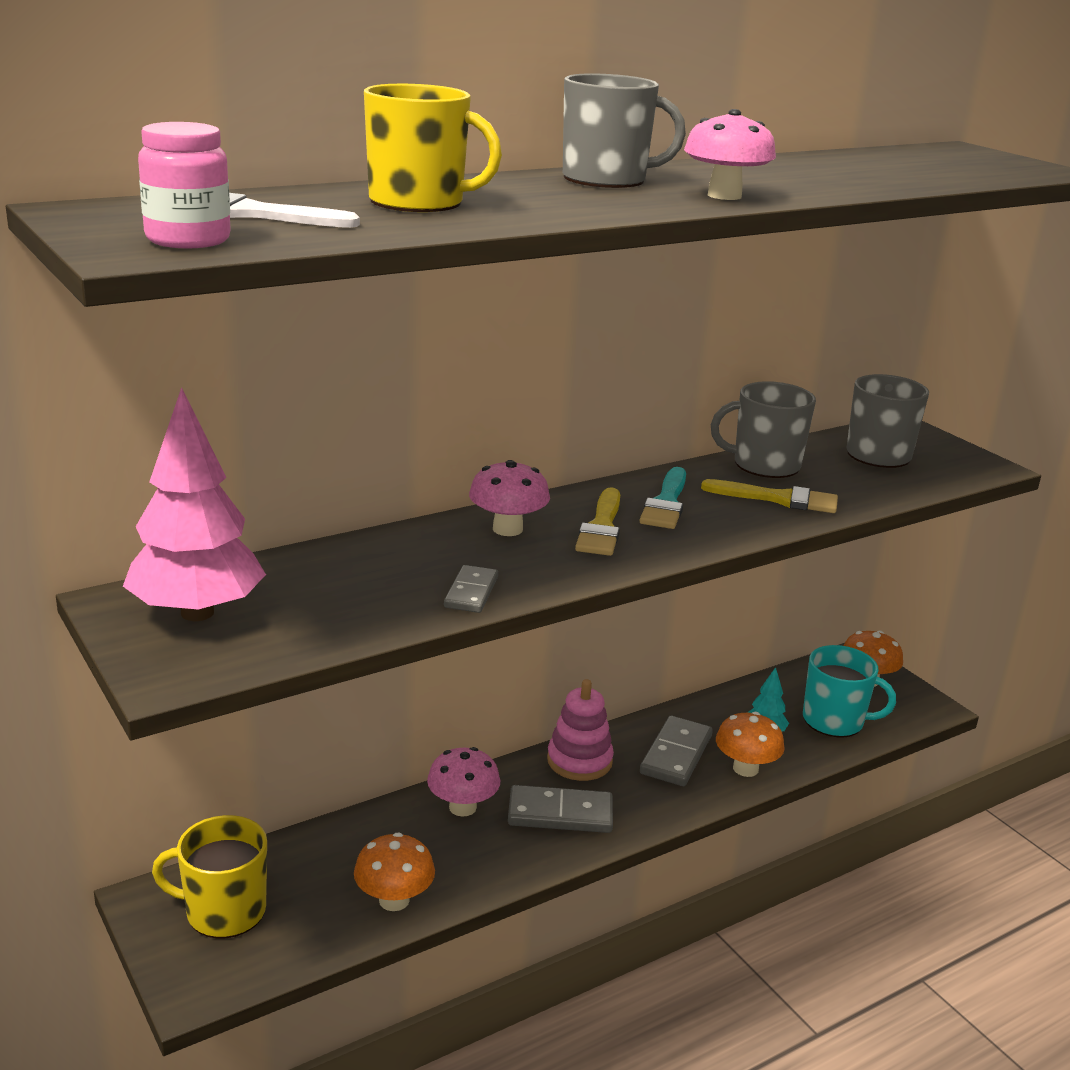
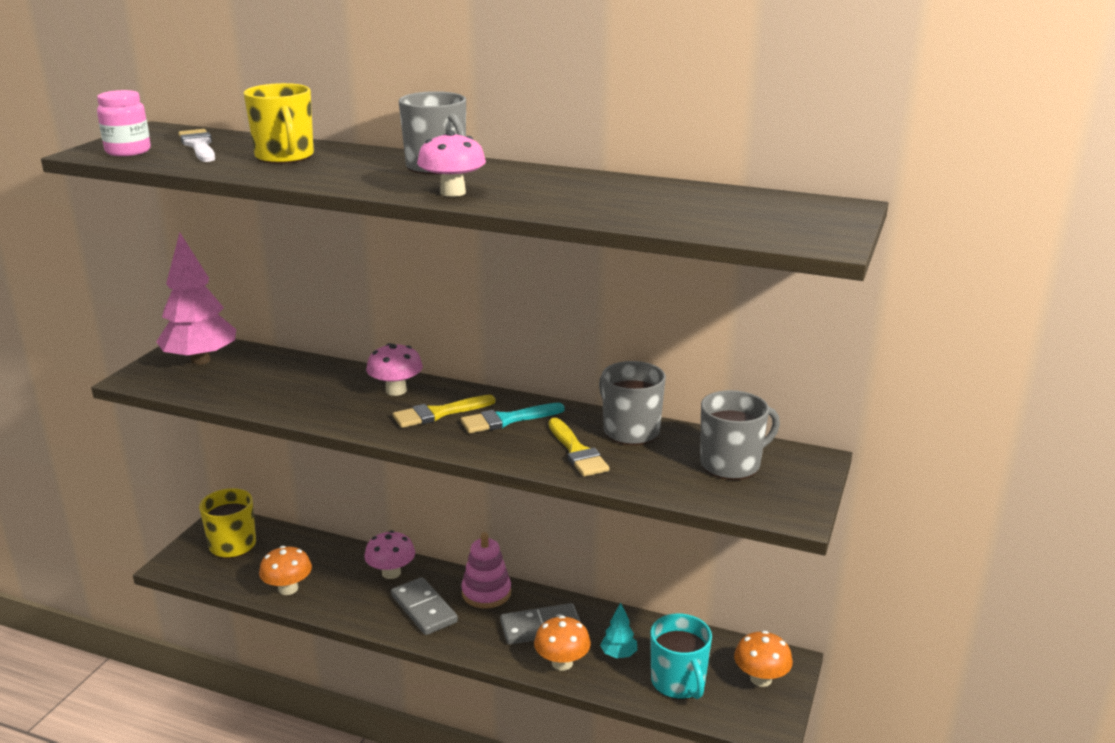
camera: 55 degrees right, 0 degrees up
grey domino [444,565,498,613] -> none

